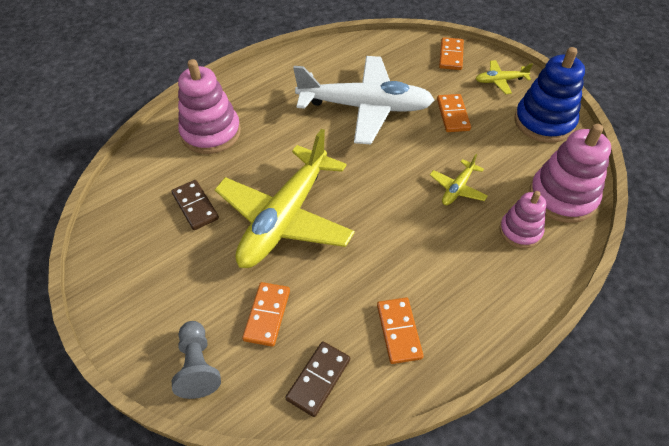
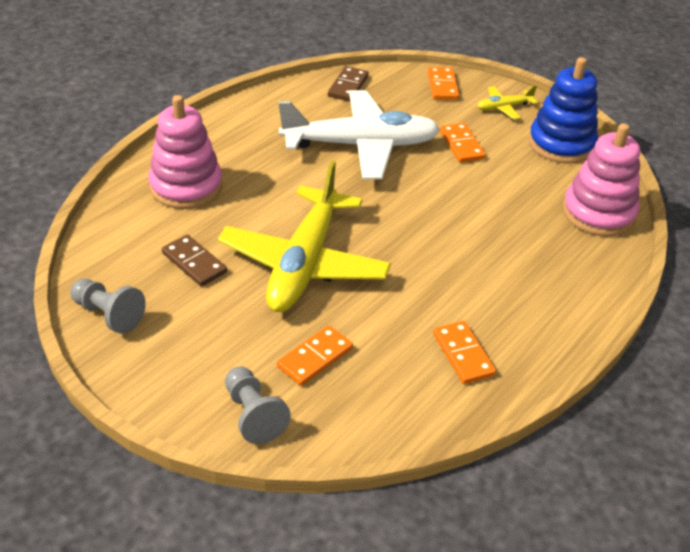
camera: 15 degrees left, 10 degrees down
orange domino [242,282,290,347] -> orange domino turned 45 degrees clockwise [277,325,353,386]
brown domino [285,341,350,417] -> brown domino moved to [328,66,369,101]
yellow plane [430,154,488,205] -> none
pink stacking toy [499,191,546,248] -> none
none -> grey pawn [70,279,146,334]

